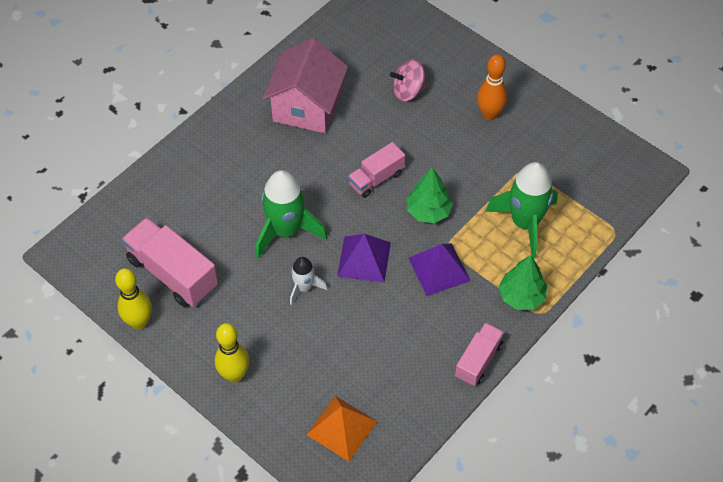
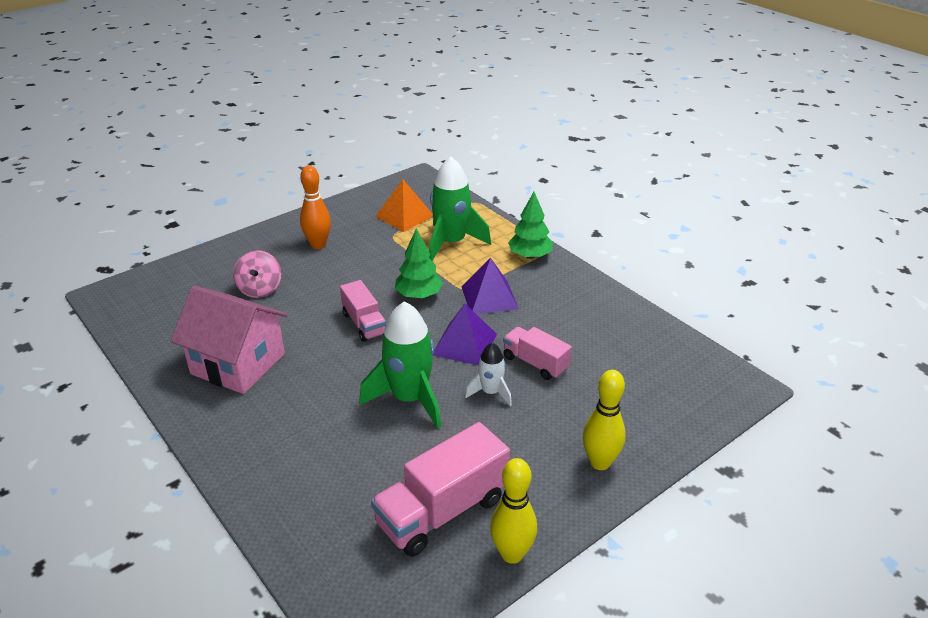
camera: 80 degrees left, 20 degrees down
orange pyramid [306,396,377,461] -> orange pyramid moved to [375,179,433,232]
pink truck [455,322,504,386] -> pink truck moved to [503,327,572,380]

